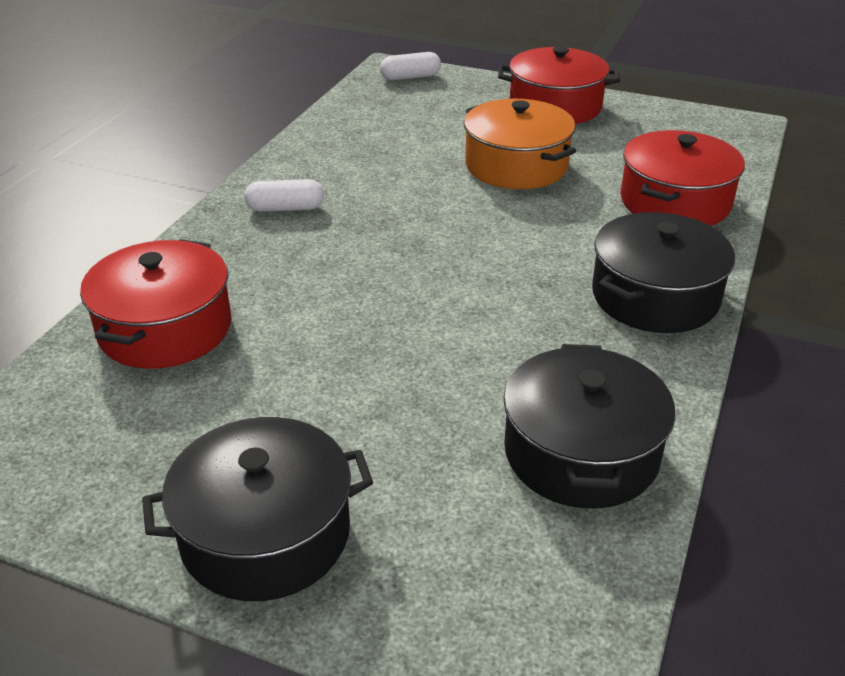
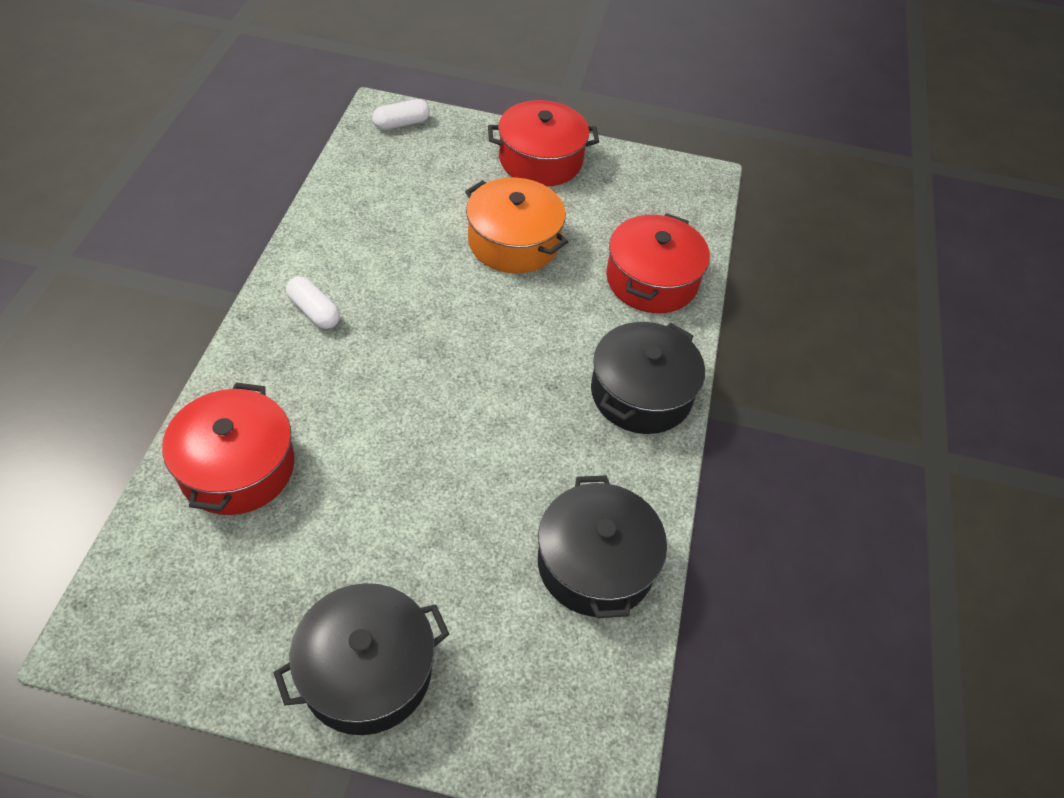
camera: 15 degrees left, 15 degrees up
white capsule [244,179,324,212] -> white capsule turned 60 degrees clockwise [286,276,340,329]

